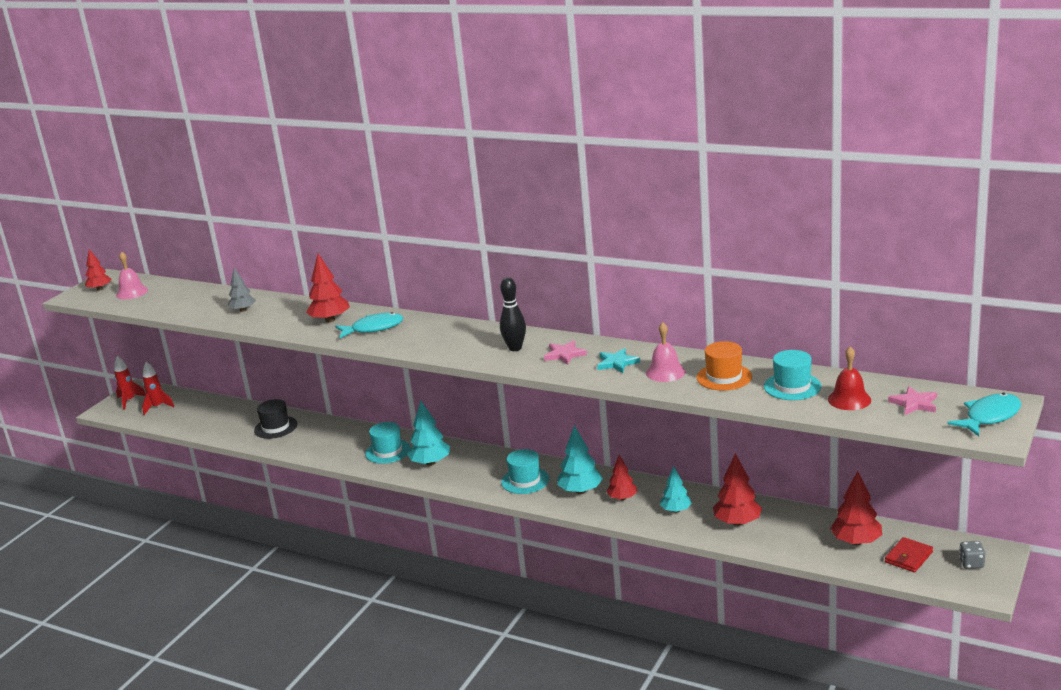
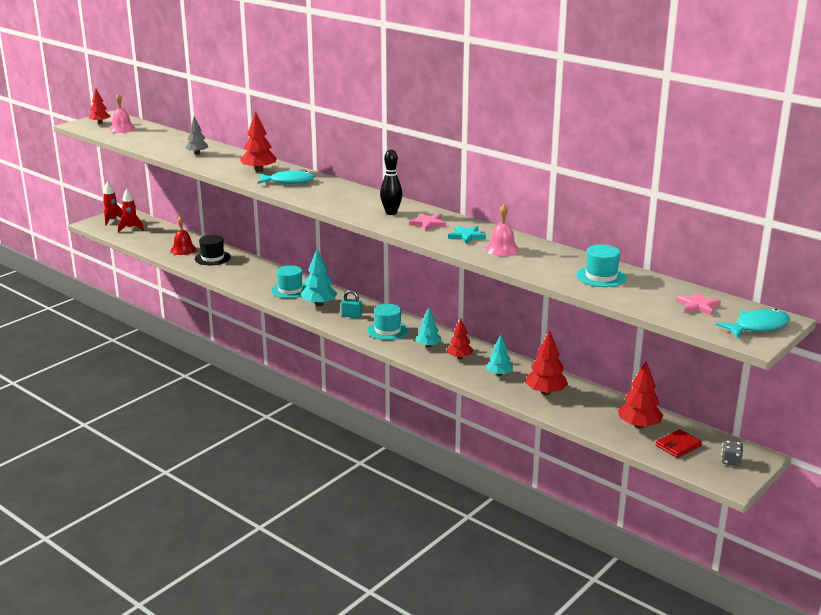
camera: 10 degrees right, 0 degrees up
turquoise tree [557,425,603,494] -> turquoise tree [415,308,441,348], size x0.66
orange hat [697,341,752,391] -> none
red bell [828,347,871,410] -> red bell moved to [171,216,197,255]
none -> turquoise padlock [341,290,362,318]

